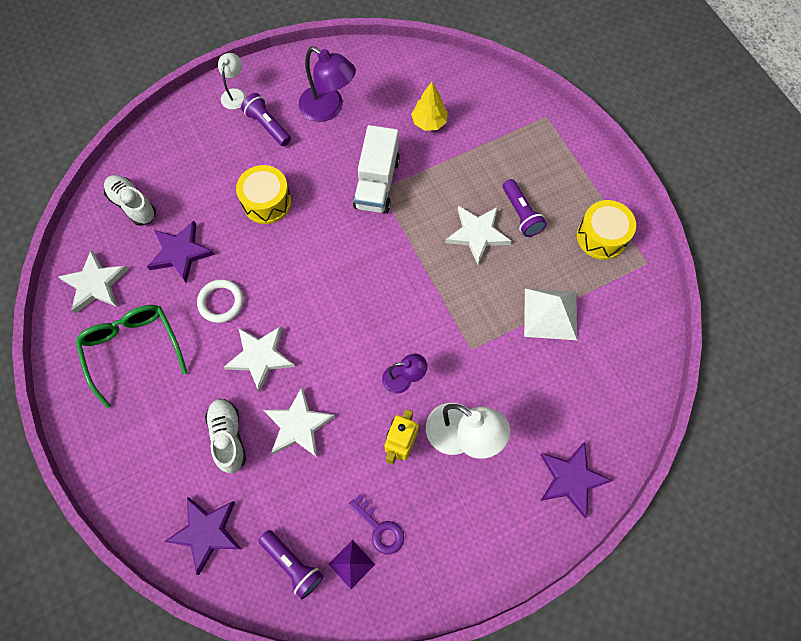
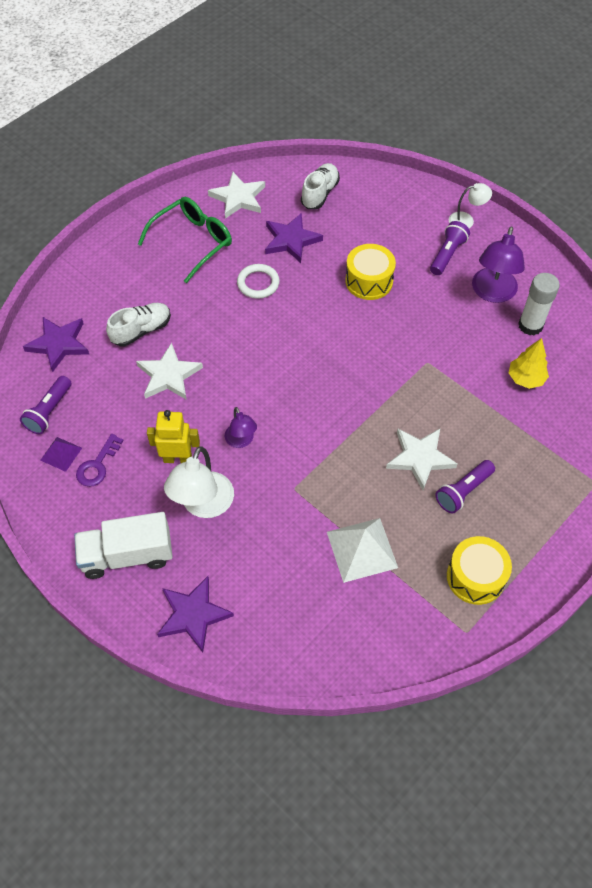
camera: 70 degrees right, 10 degrees down
white star [224,326,295,392] -> none
white truck [353,125,400,213] -> white truck moved to [74,512,173,579]
none -> white glue stick [518,273,560,335]

